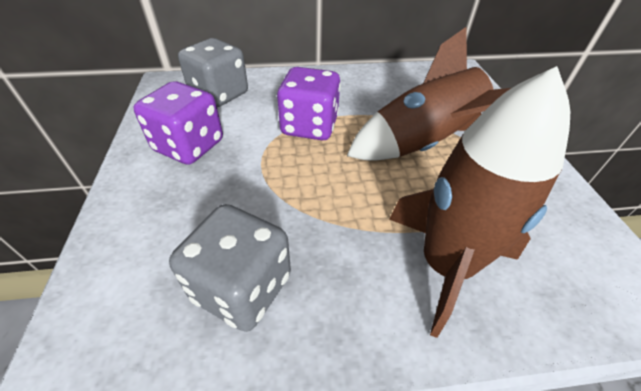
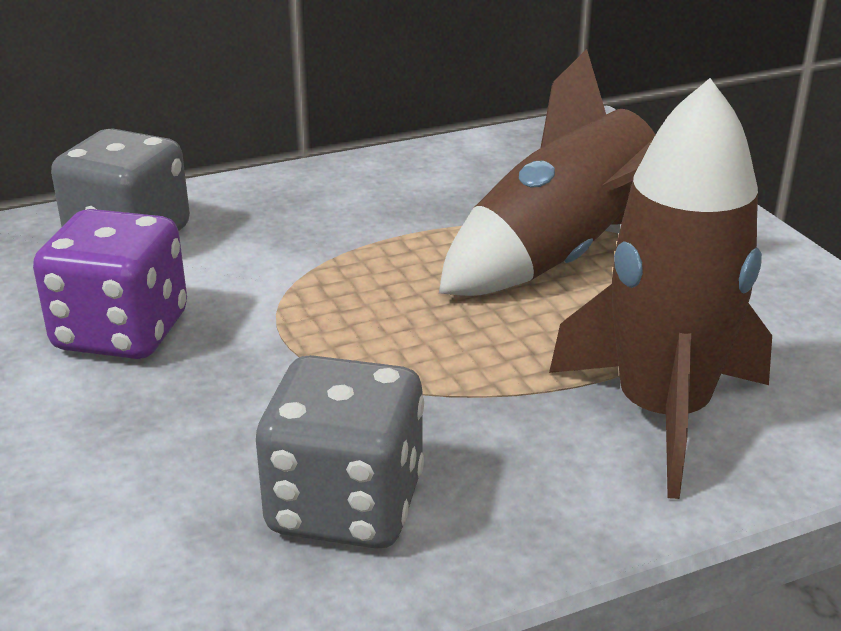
camera: 15 degrees left, 15 degrees down
purple dice [277,67,341,140] -> none

